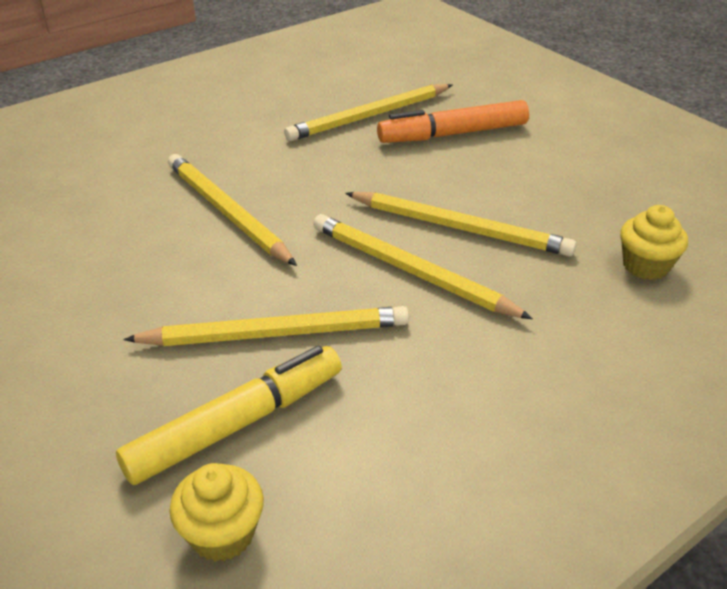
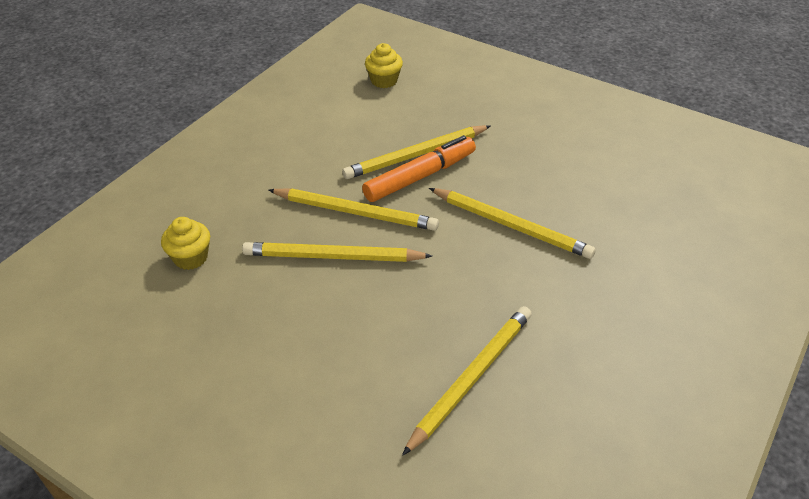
camera: 160 degrees right, 5 degrees up
yellow marker [116,346,342,485] -> none
orange marker [377,100,529,143] -> orange marker moved to [362,135,476,202]

